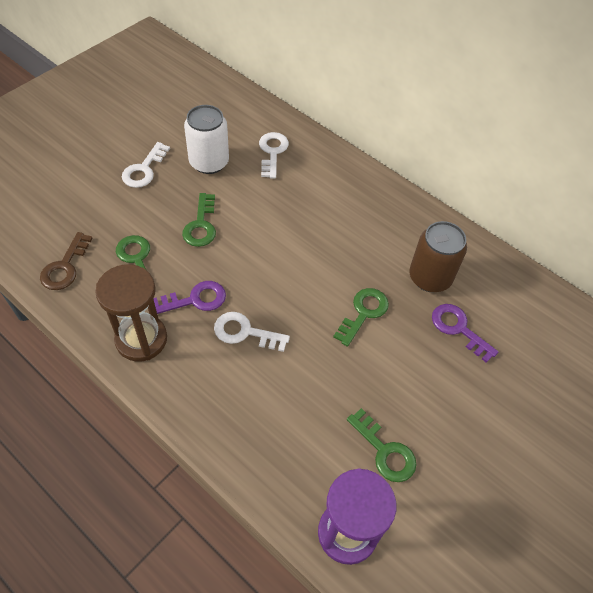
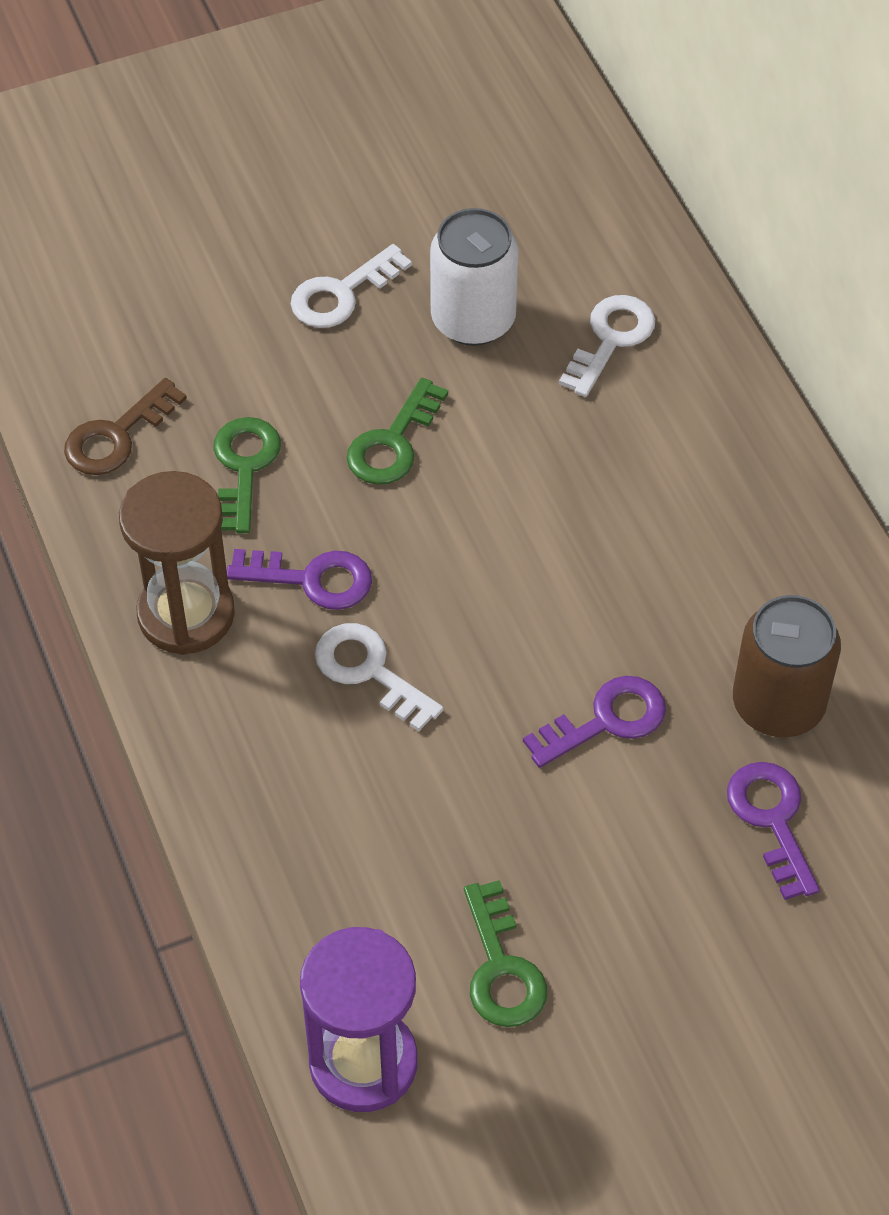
camera: 30 degrees right, 0 degrees up
green key [333,288,389,347] -> purple key [523,676,666,768]

